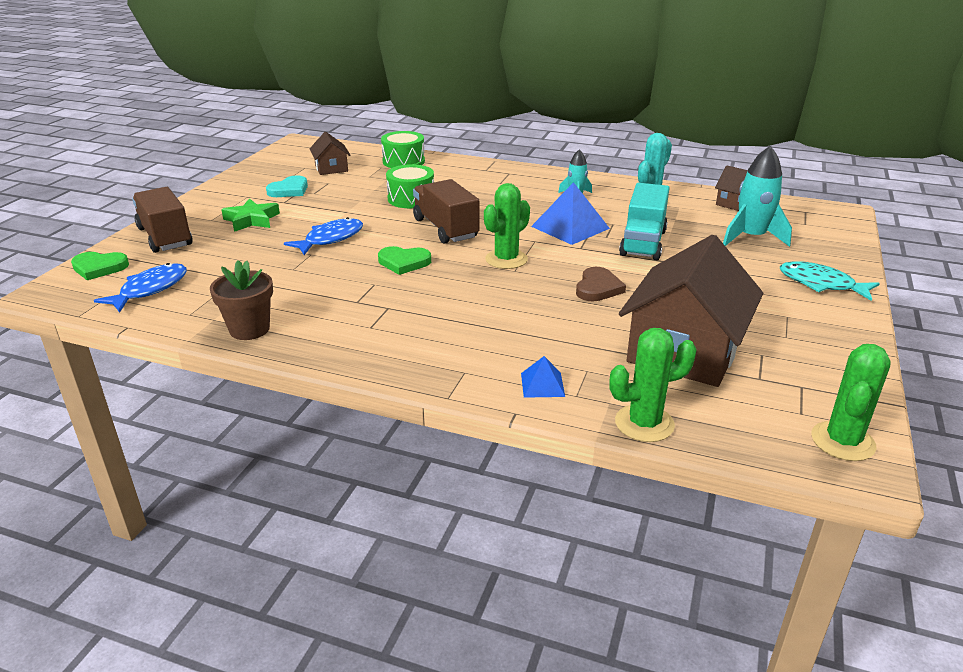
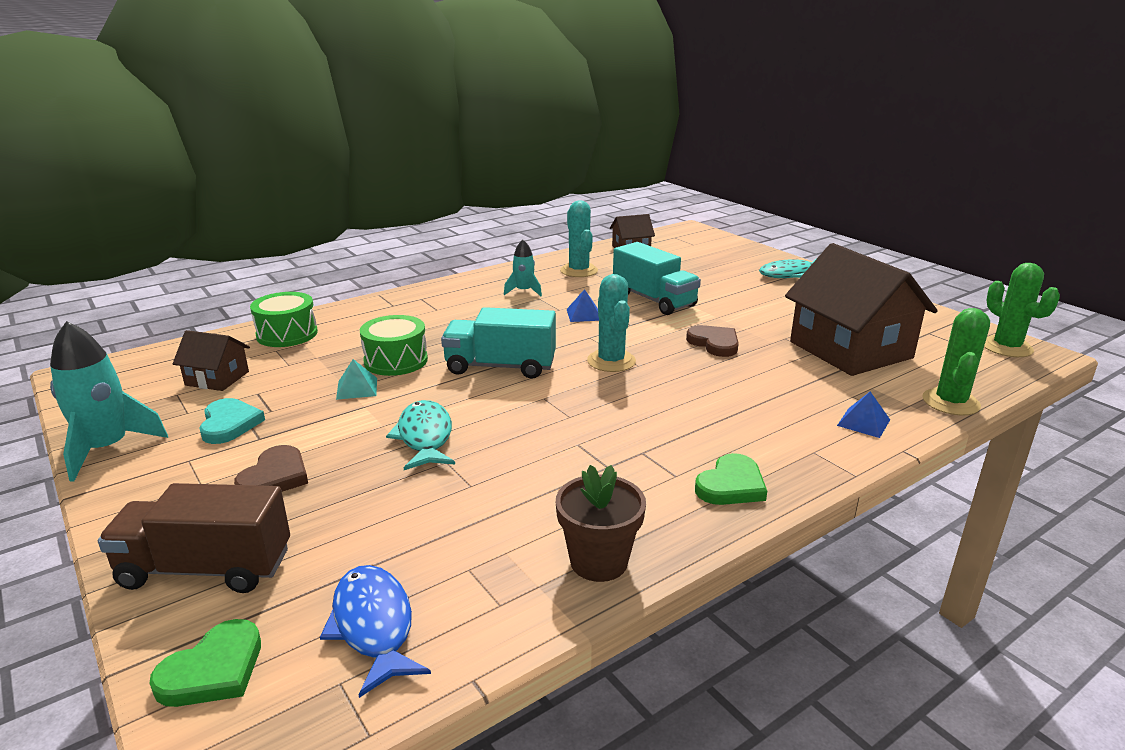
camera: 55 degrees left, 5 degrees down
green star [221,198,280,232] -> brown heart [234,445,308,492]
blue fish [284,217,363,255] -> turquoise fish [386,400,455,470]
green heart [378,246,431,275] -> green heart moved to [695,453,767,505]
brown truck [413,179,480,244] -> turquoise truck [441,307,556,379]
green cactus [484,183,530,269] -> turquoise cactus [587,274,636,372]
blue pyramid [531,182,610,245] -> blue pyramid [567,289,599,322], size x0.52
turquoise rocket [723,146,792,247] -> turquoise rocket moved to [50,321,168,482]
none -> turquoise pyramid [336,359,377,400]

